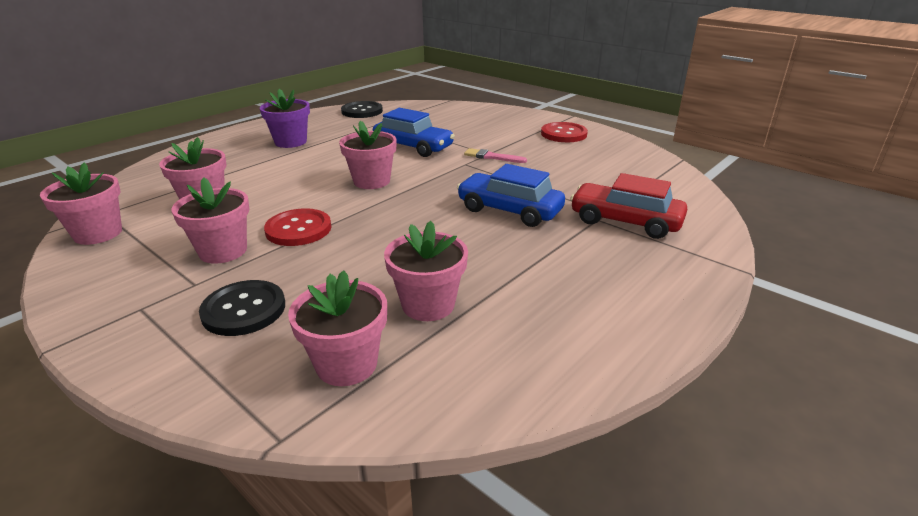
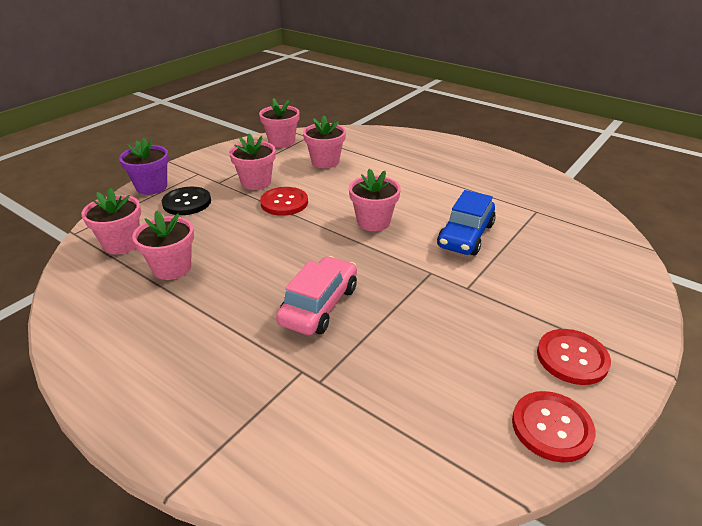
camera: 85 degrees right, 5 degrees up
purple flower pot [260,89,310,148] -> purple flower pot moved to [119,137,169,195]
black button [341,101,383,118] -> none
blue car [457,164,565,227] -> pink car [276,256,357,335]
pink brush [464,148,527,163] -> none
red car [570,173,687,239] -> none
none -> red button [512,391,596,462]

